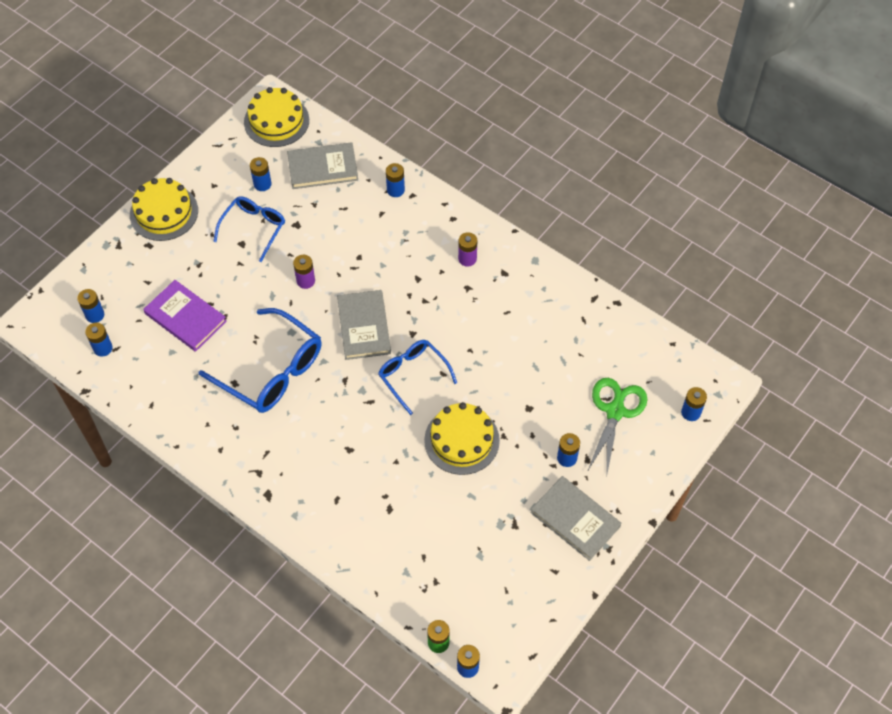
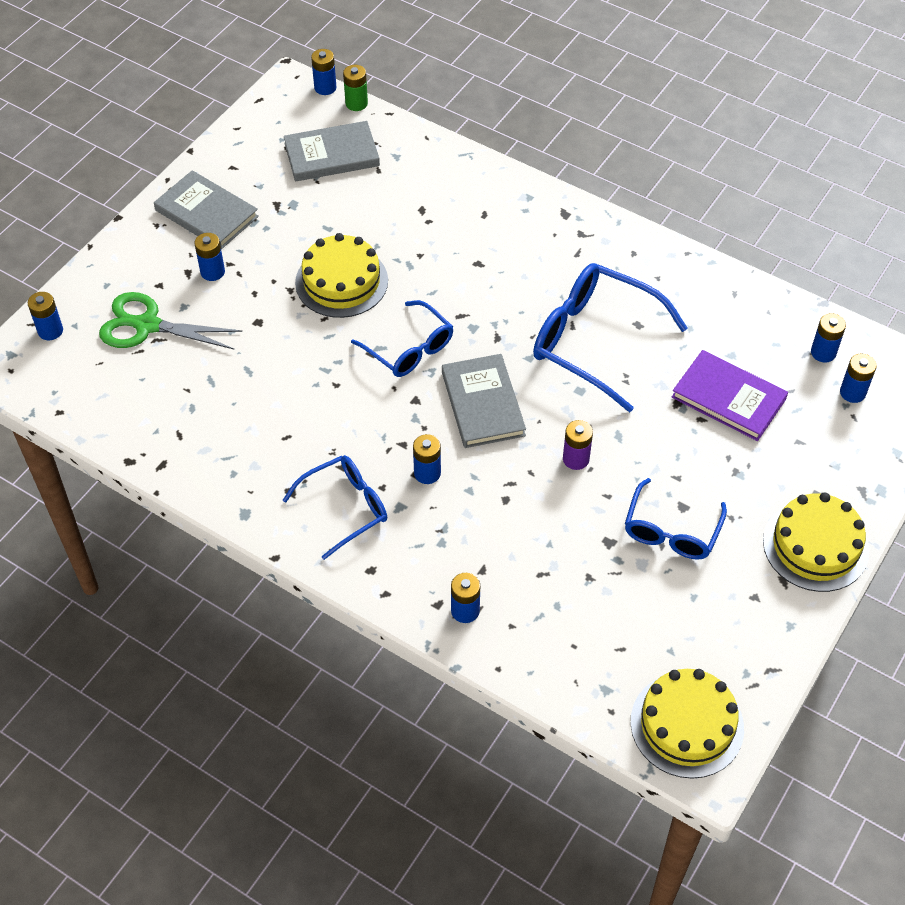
camera: 175 degrees right, 5 degrees down
blue battery [250,157,272,191] -> blue battery moved to [413,434,441,484]
grey book [287,142,358,189] -> grey book moved to [284,121,380,181]
purple battery [458,232,477,267] -> blue glasses [282,455,387,560]
green scissors [587,378,647,478] -> green scissors turned 90 degrees clockwise [99,292,242,350]

